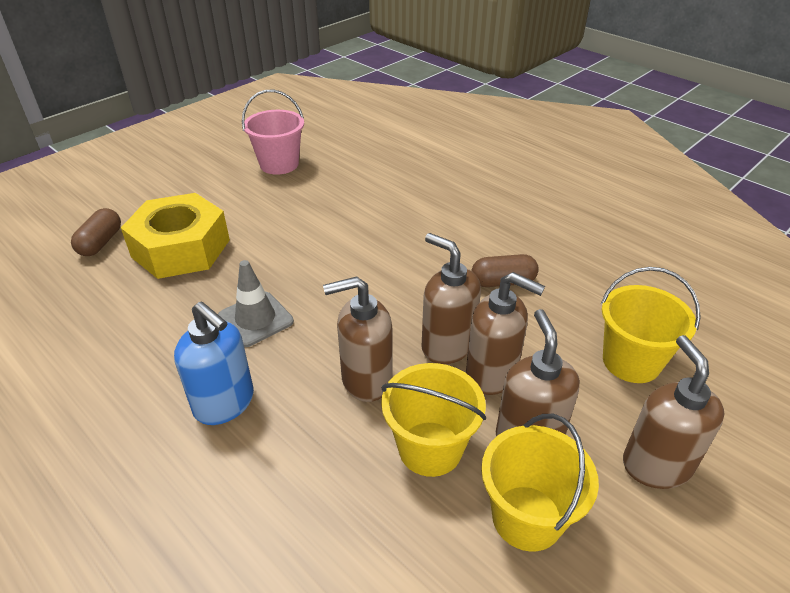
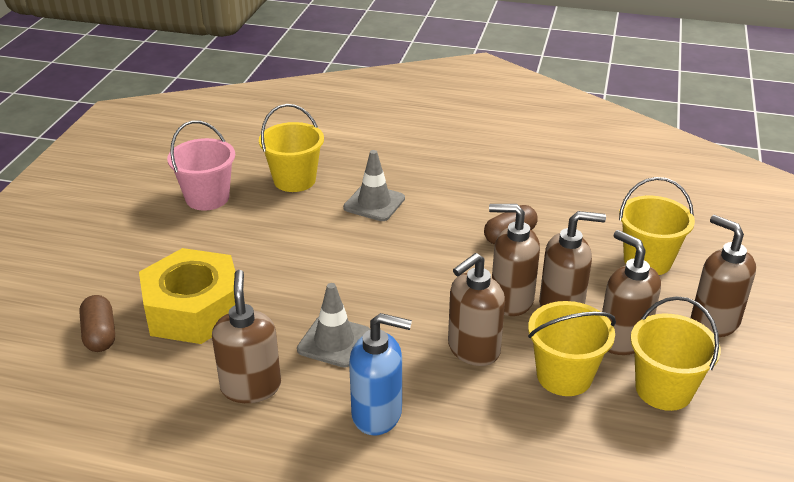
camera: 30 degrees left, 5 degrees down
none -> brown soap dispenser [212,270,281,403]
none -> yellow bucket [259,104,324,192]
none -> grey traffic cone [343,150,405,221]

